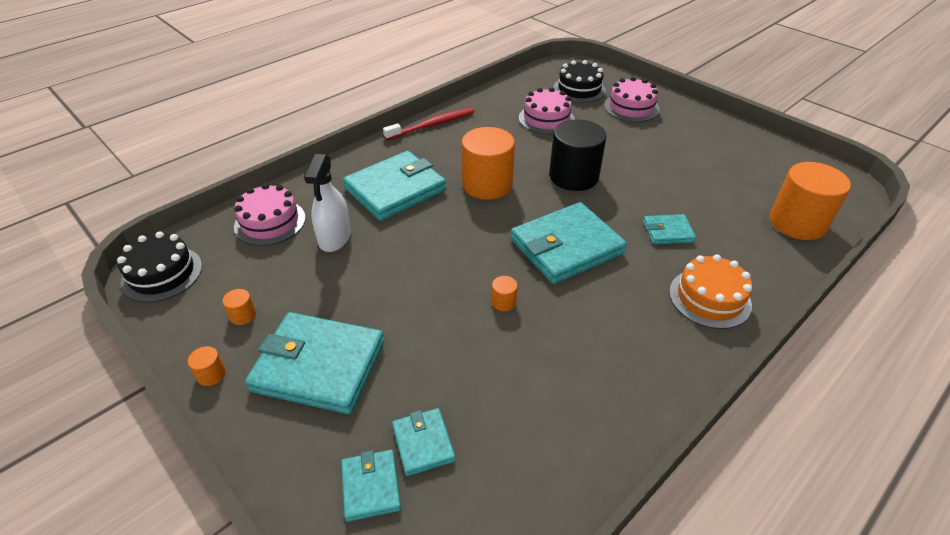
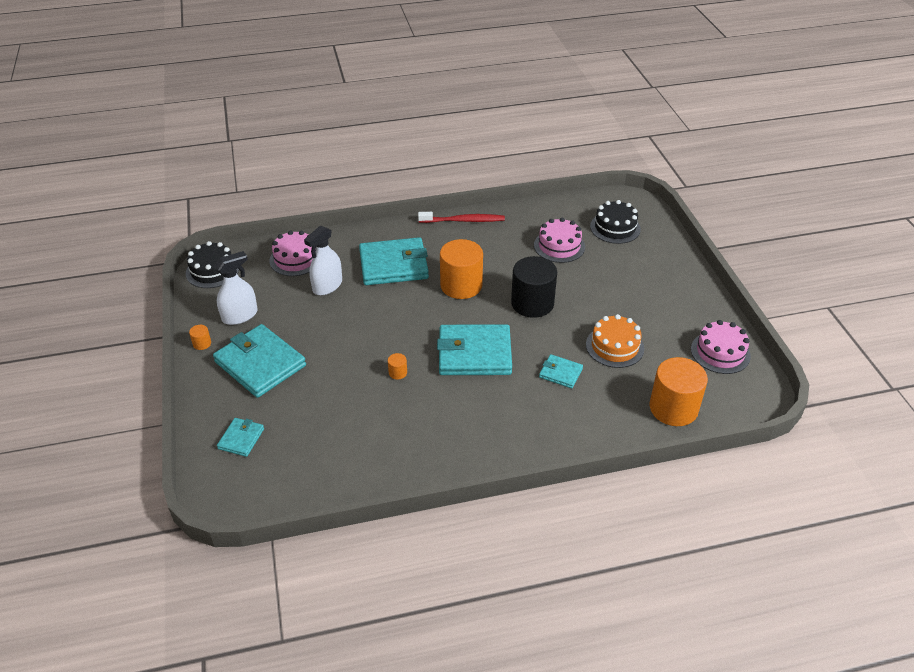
camera: 30 degrees right, 0 degrees up
orange cylinder [222,289,256,325] -> white spray bottle [215,251,258,325]
turquoise wallet [392,408,456,476] -> none
pink cake [604,77,660,122] -> pink cake moved to [691,320,751,374]
orange cake [669,254,752,329] -> orange cake moved to [586,314,644,368]

